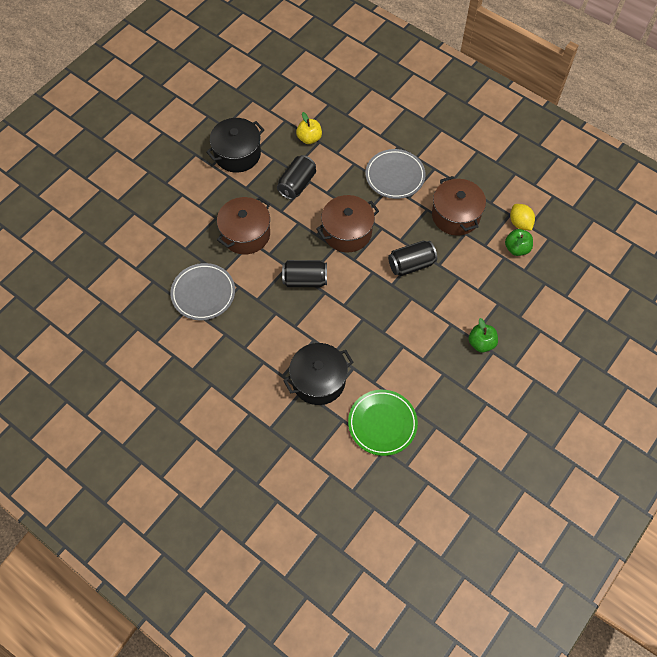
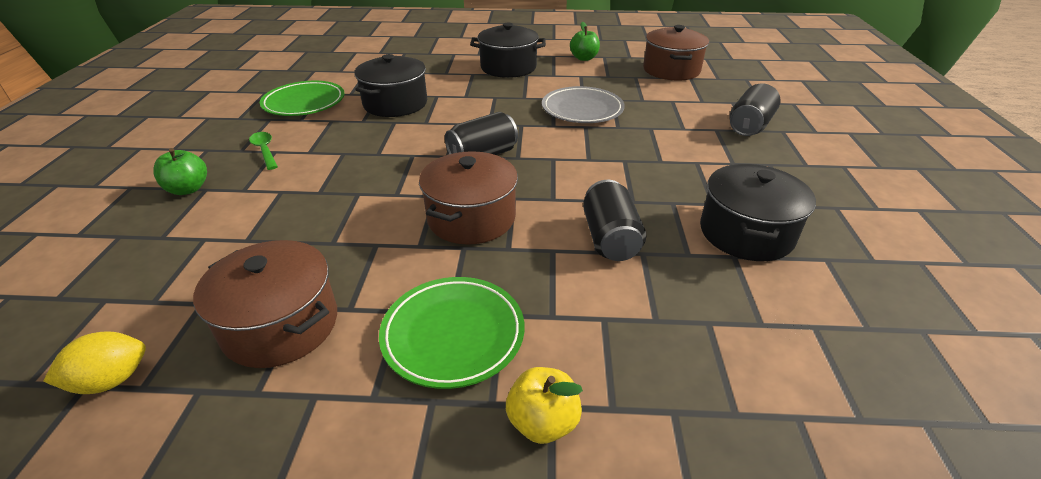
camera: 145 degrees right, 25 degrees down
brown pot [217,197,270,254] -> brown pot moved to [643,25,709,80]
yellow apple [296,112,322,144] -> yellow apple moved to [506,367,583,444]
grey plate [365,149,426,199] -> green plate [379,277,524,389]
black can [388,241,437,276] -> black can moved to [730,84,781,136]
green apple [505,229,533,256] -> green apple moved to [570,22,600,61]
yellow lemon [510,204,535,230] -> yellow lemon turned 60 degrees counterclockwise [43,331,146,394]
none -> green spoon [249,132,278,170]
none -> black pot [470,23,546,78]

